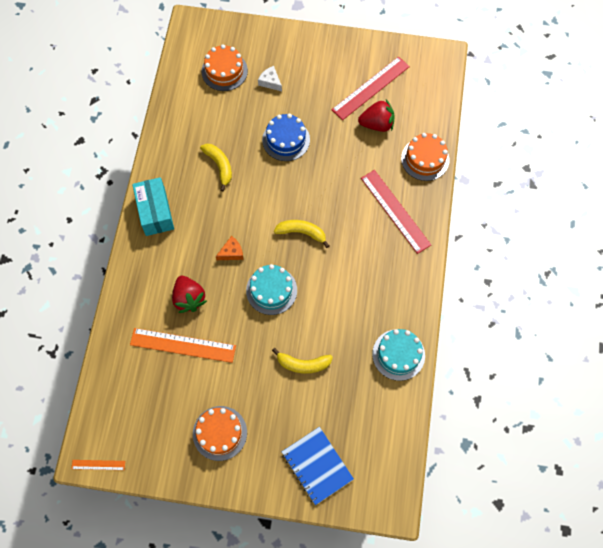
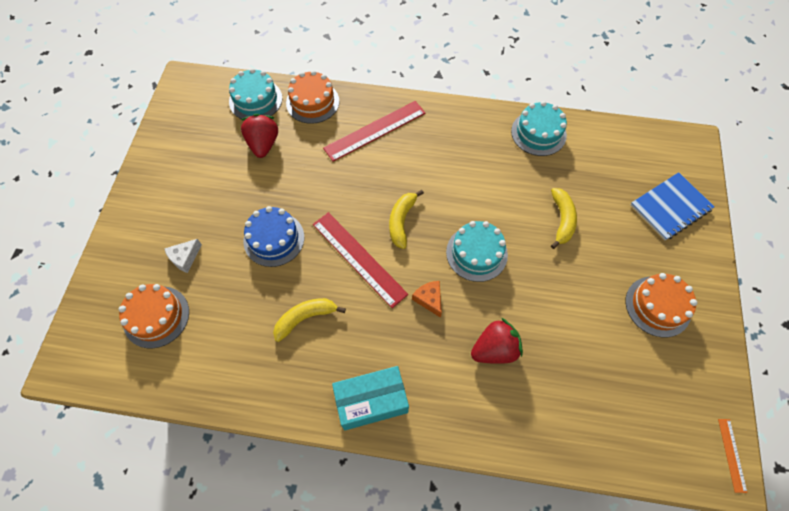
camera: 90 degrees left, 5 degrees down
orange ruler [130,328,236,363] -> none
red ruler [332,57,410,120] -> red ruler moved to [313,212,408,308]
none -> turquoise cake [229,68,282,119]

